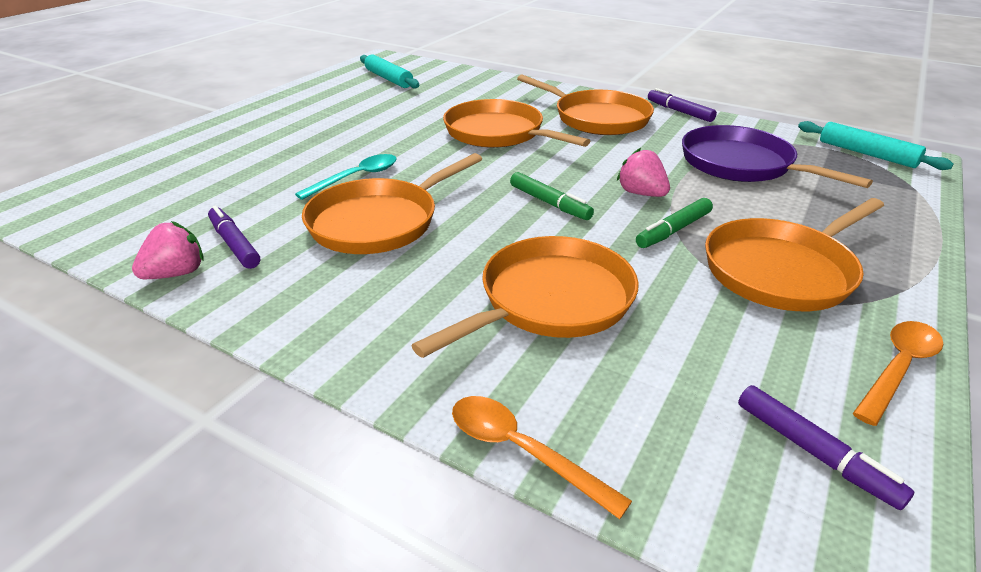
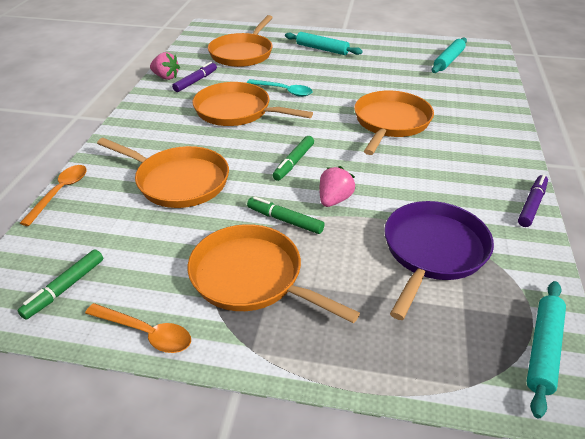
camera: 70 degrees right, 5 degrees up
orange pan [517,74,654,135] -> orange pan moved to [208,15,273,67]
purple marker [738,385,914,510] -> green marker [18,249,103,320]
none -> turquoise rolling pin [285,32,363,55]

